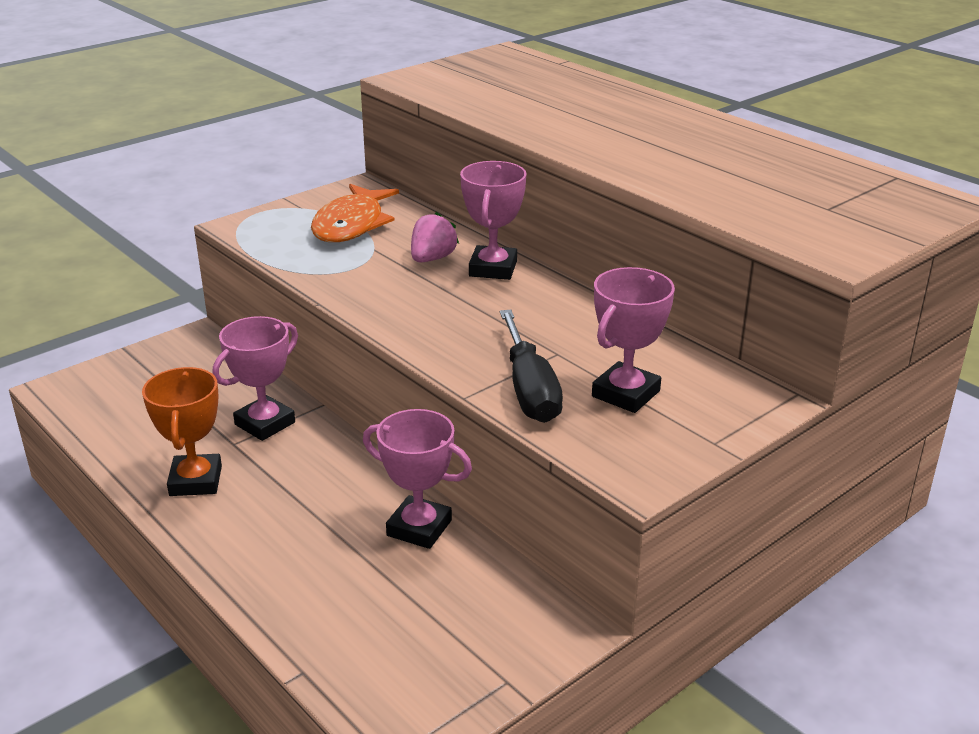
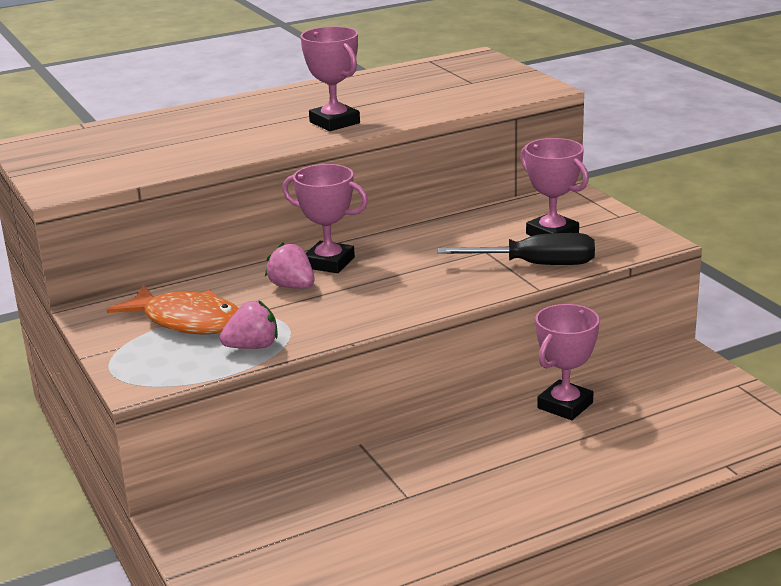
camera: 75 degrees left, 5 degrees down
orange trophy [142,367,222,496] -> none
pink trophy [213,316,298,441] -> pink trophy moved to [301,26,360,131]
none -> pink strawberry [220,300,278,349]

